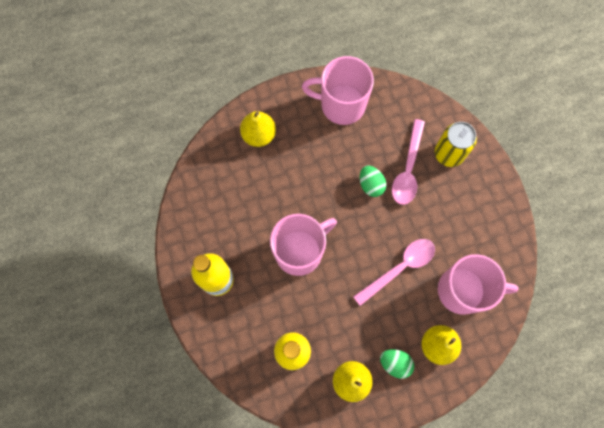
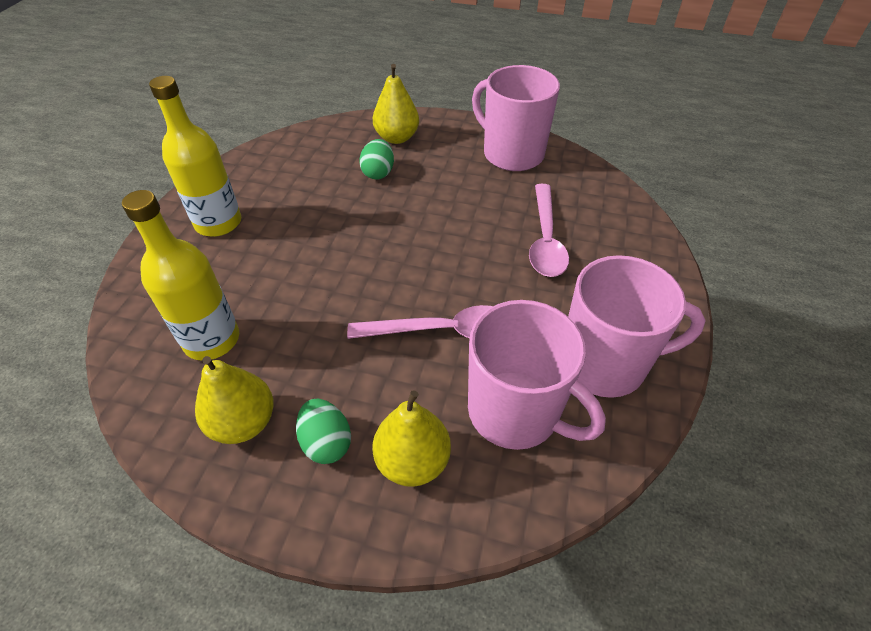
camera: 35 degrees right, 25 degrees down
pink mug [270,214,337,276] -> pink mug moved to [568,255,706,398]
green egg [360,166,386,197] -> green egg moved to [359,139,394,179]
pink spoon [392,119,425,205] -> pink spoon turned 45 degrees counterclockwise [529,184,569,277]
yellow can [435,122,477,167] -> none

